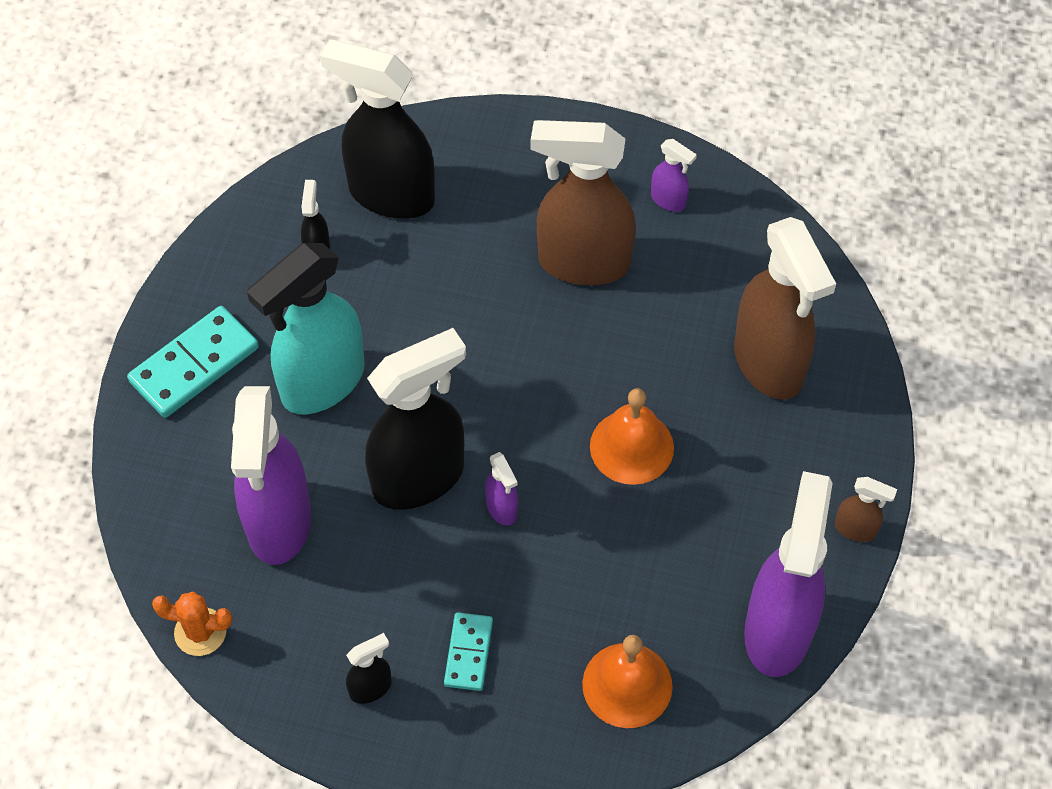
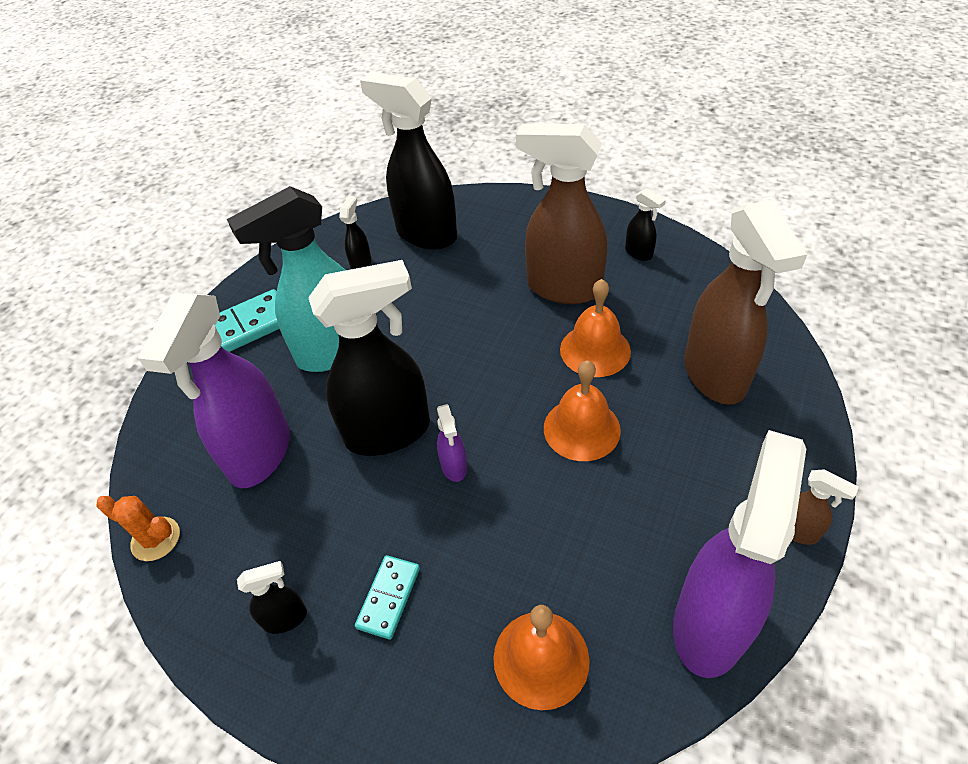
camera: 15 degrees right, 10 degrees down
purple spray bottle [651,139,697,212] -> black spray bottle [625,188,666,261]
none -> orange bell [560,279,631,377]

